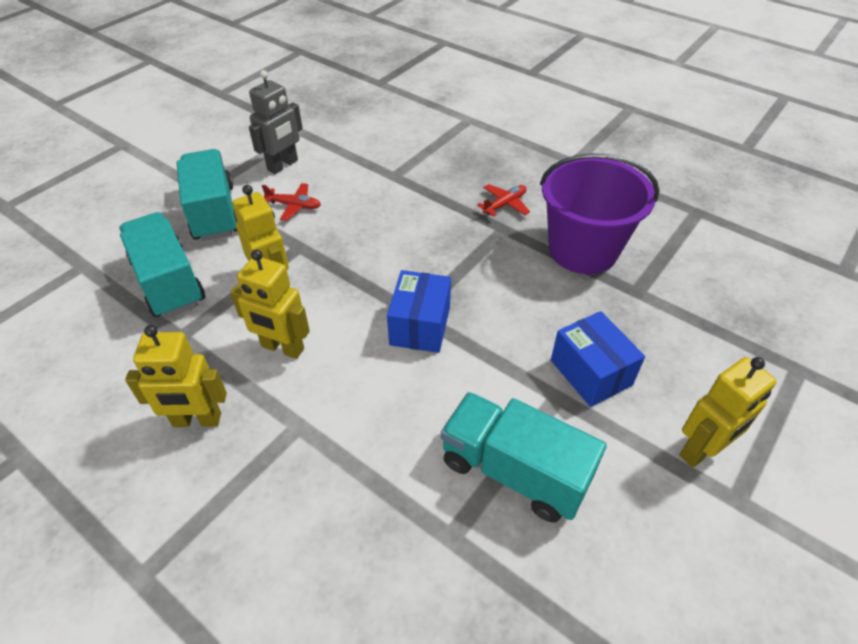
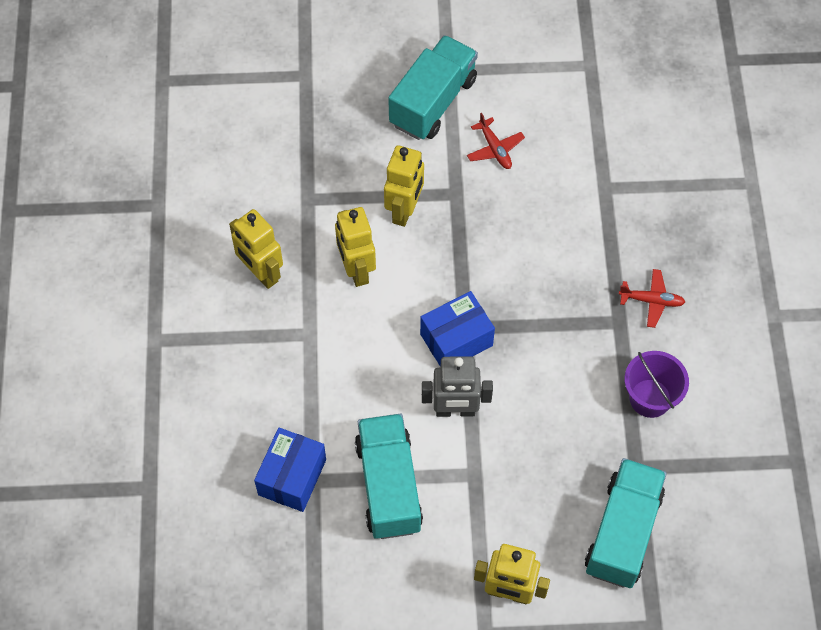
camera: 50 degrees right, 15 degrees up
turquoise truck [119,212,205,318] -> turquoise truck moved to [585,458,667,588]
grey robot [249,70,303,174] -> grey robot moved to [422,356,493,417]
purple bucket [540,153,660,274] -> purple bucket [624,351,689,418], size x0.57
blue box [551,311,645,407] -> blue box moved to [254,428,326,512]

